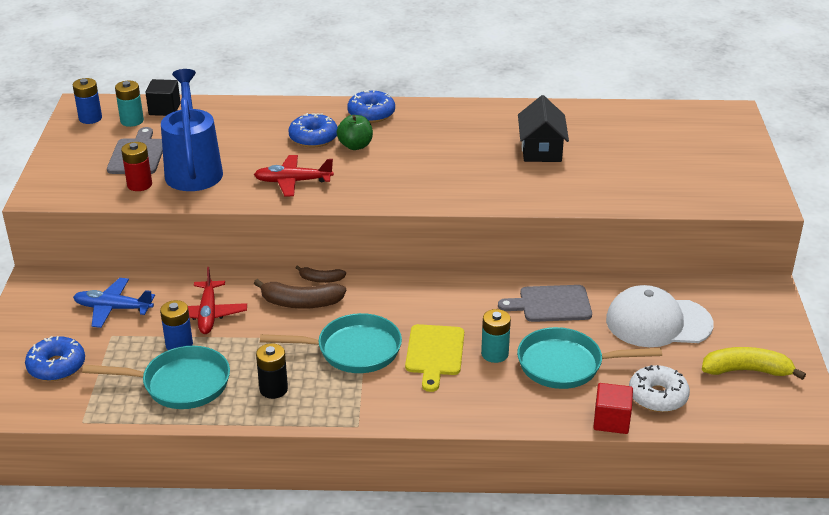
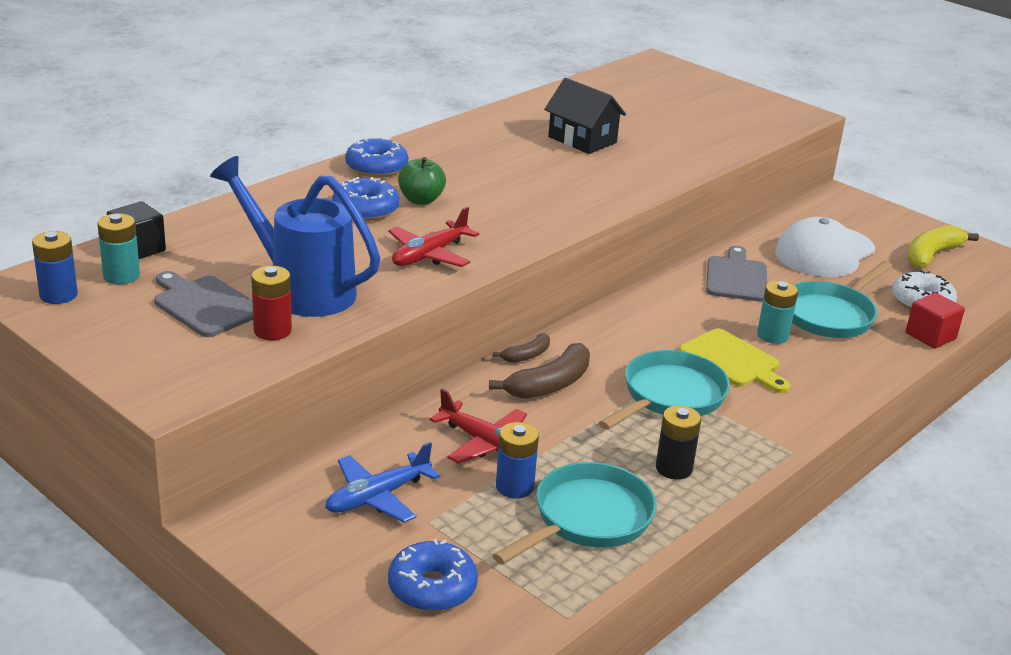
camera: 50 degrees left, 5 degrees down
grey cutting board [498,285,592,322] -> grey cutting board turned 150 degrees clockwise [706,246,767,302]

